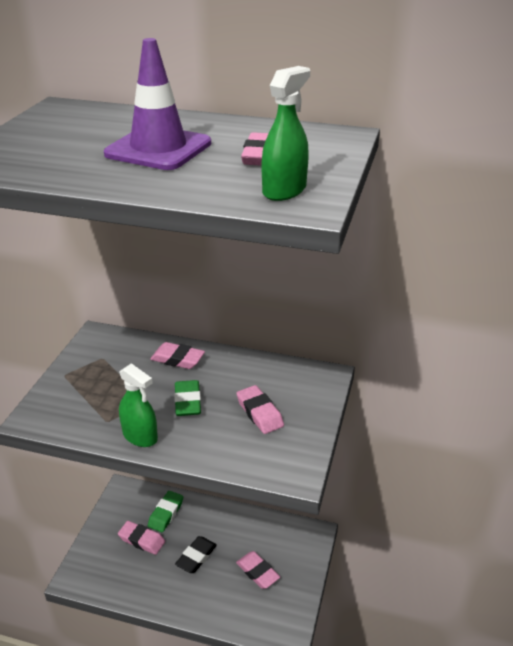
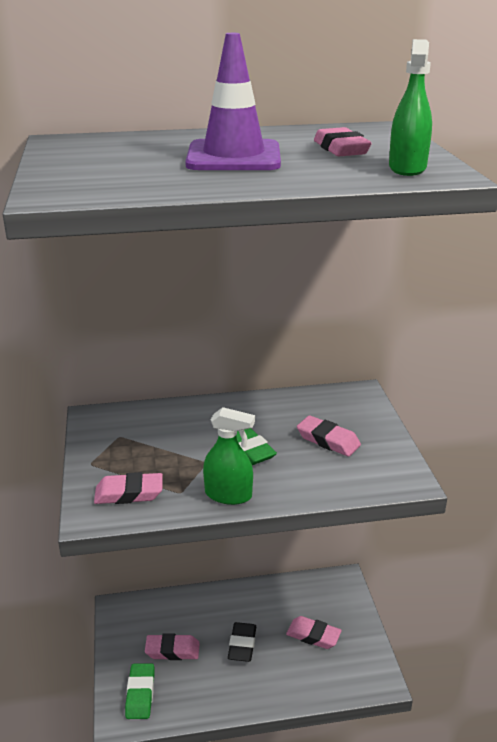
camera: 25 degrees left, 5 degrees down
green eraser [148,491,183,532] -> green eraser moved to [125,663,154,719]
pink eraser [150,342,205,369] -> pink eraser moved to [94,472,163,504]

